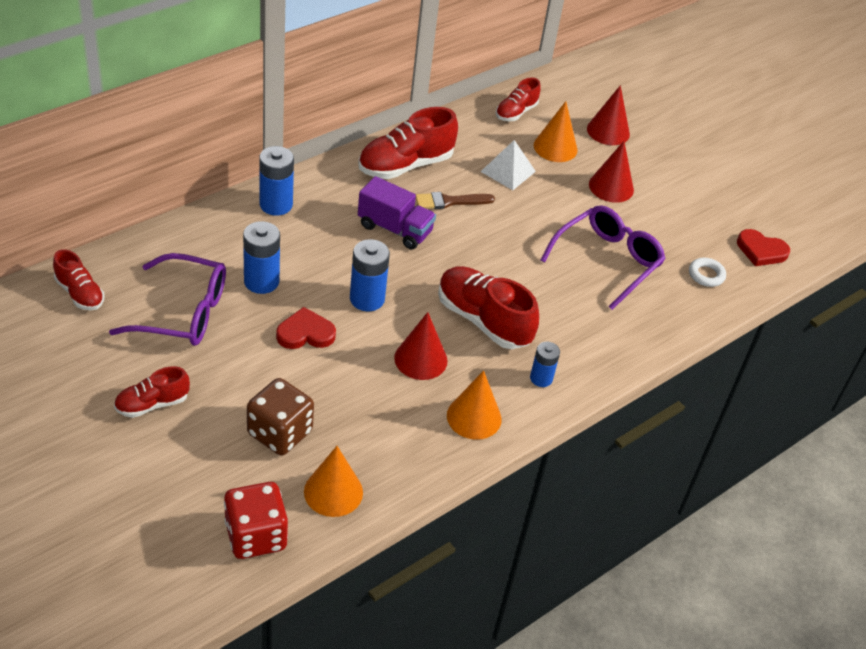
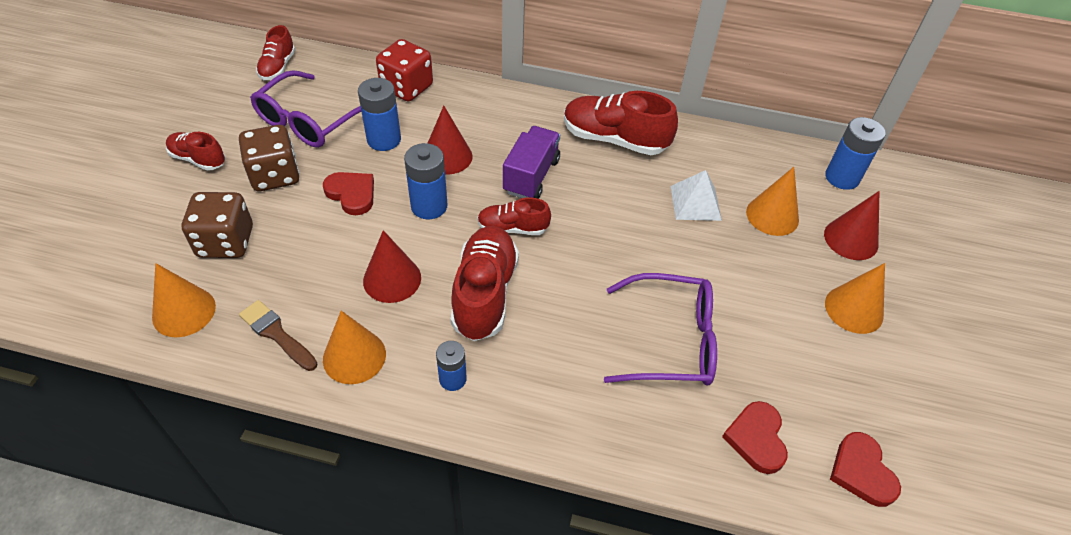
camera: 55 degrees right, 5 degrees up
purple glasses [109,253,226,346] -> purple glasses turned 60 degrees clockwise [250,70,361,148]
red dice [224,482,288,559] -> red dice moved to [376,39,433,101]
blue battery [259,146,294,216] -> blue battery moved to [825,117,886,190]
purple truck [358,176,436,249] -> purple truck turned 150 degrees counterclockwise [503,126,560,199]
brown brush [416,192,495,209] -> brown brush moved to [239,300,318,371]
red shoe [496,78,541,121] -> red shoe moved to [477,198,551,235]
red cone [589,141,634,203] -> red cone moved to [428,106,473,175]
white ring [689,258,726,287] -> red heart [722,401,788,474]
none -> brown dice [239,125,299,191]
none -> orange cone [825,263,885,334]

